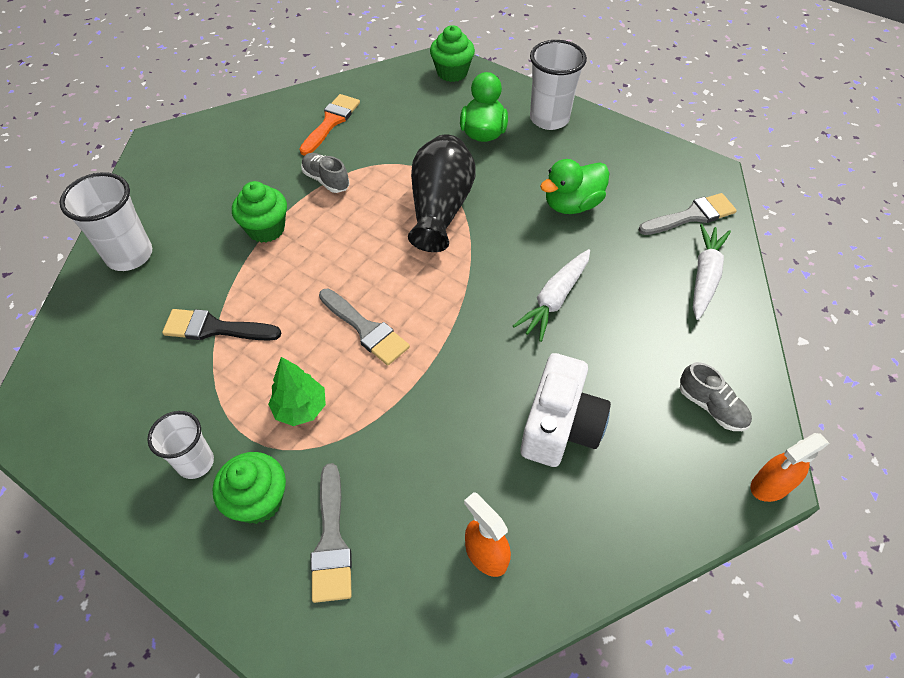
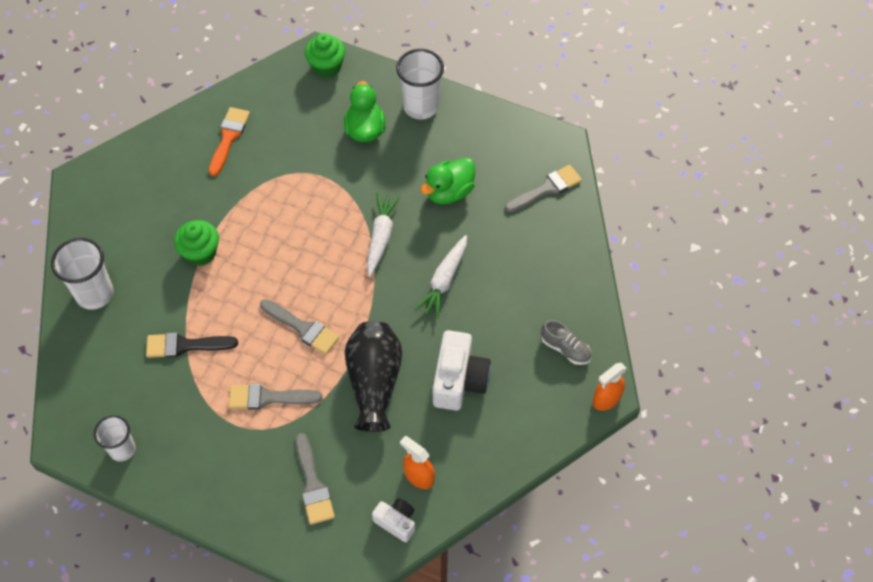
camera: 10 degrees left, 5 degrees up
white cup [147,411,214,479] -> white cup moved to [94,415,136,462]
green cupcake [213,452,286,524] -> none
green tree [268,357,326,426] -> grey brush [229,384,323,409]
grey shoe [301,153,350,193] -> none
black vase [408,134,475,252] -> black vase moved to [345,321,402,432]
white carrot [693,224,731,320] -> white carrot moved to [367,192,400,276]
none -> white camera [372,498,415,542]

